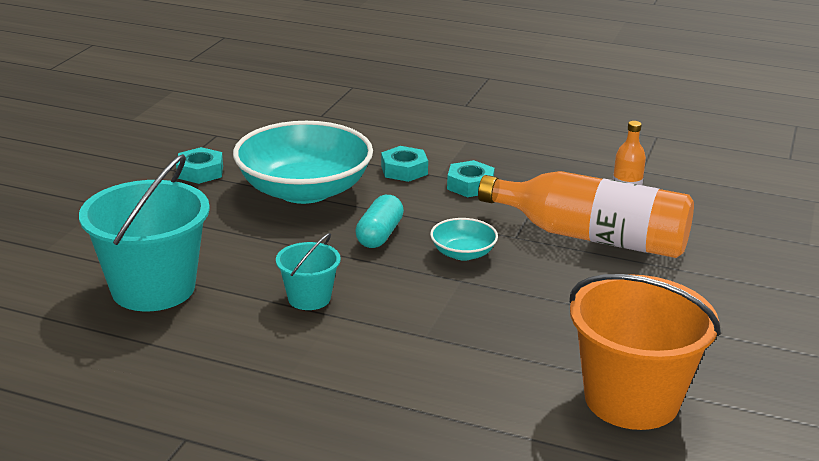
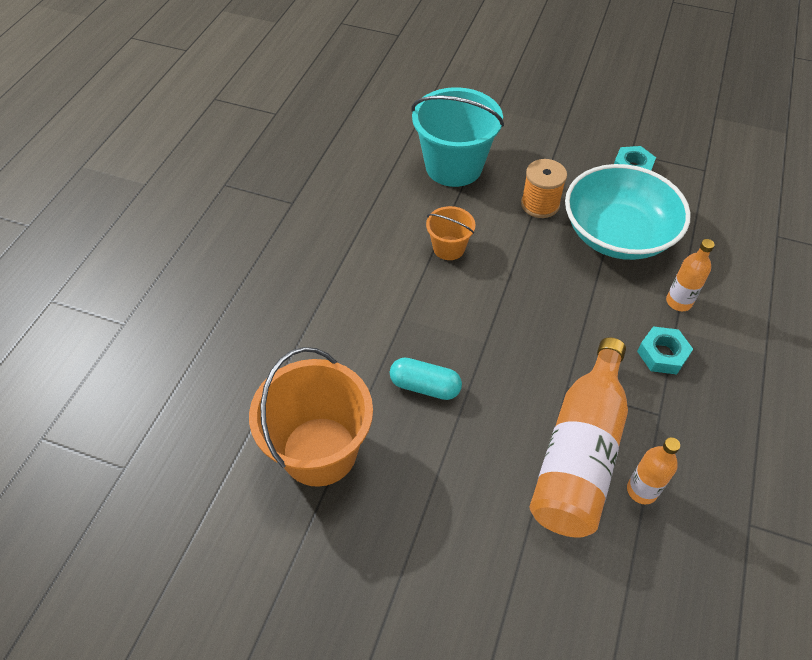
camera: 90 degrees right, 25 degrees up
turquoise bucket [276,233,341,310] -> orange bucket [426,206,475,260]
turquoise capsule [355,195,404,248] -> turquoise capsule moved to [390,357,462,400]
turquoise nut [381,146,428,182] -> orange bottle [666,239,715,311]
turquoise bowl [430,218,498,261] -> none
none -> orange spool [521,159,567,218]

